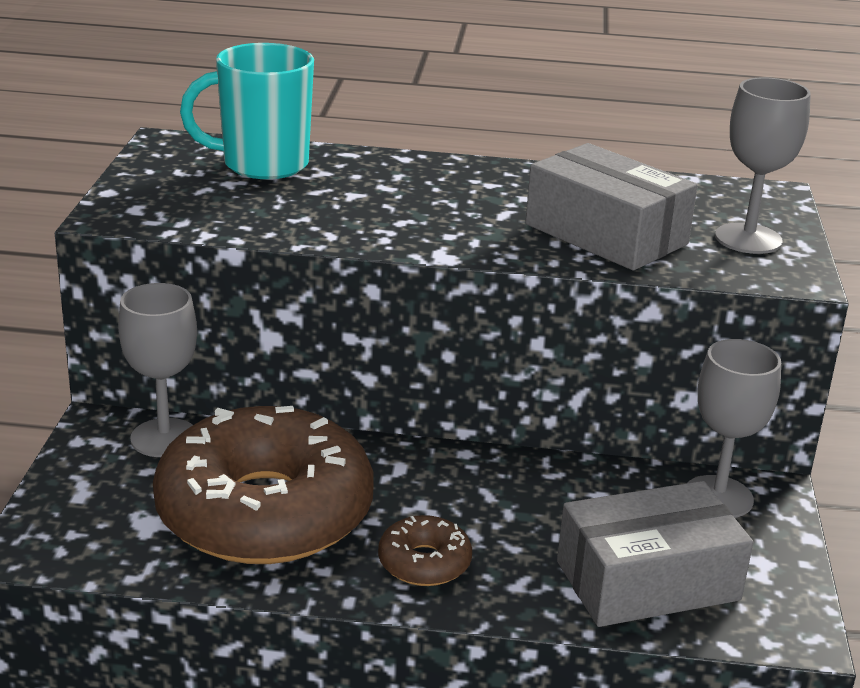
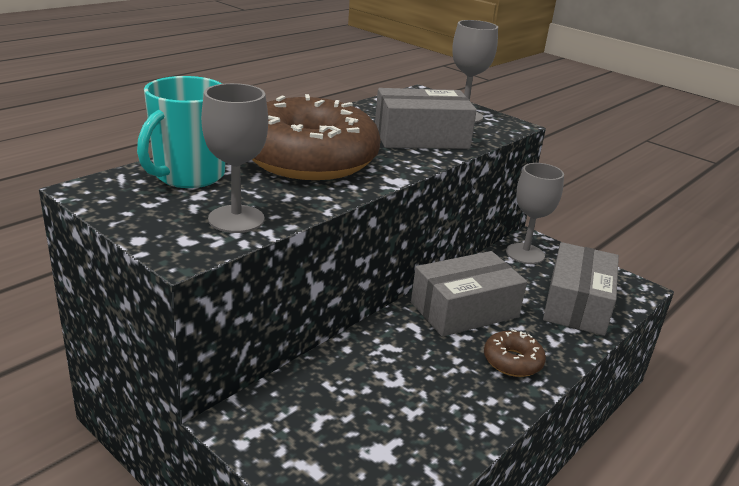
camera: 55 degrees left, 0 degrees up
grey goblet [118,283,197,457] -> grey goblet moved to [201,83,268,233]
brown donut [153,406,374,564] -> brown donut moved to [252,94,381,180]
none -> grey box [411,251,527,337]

